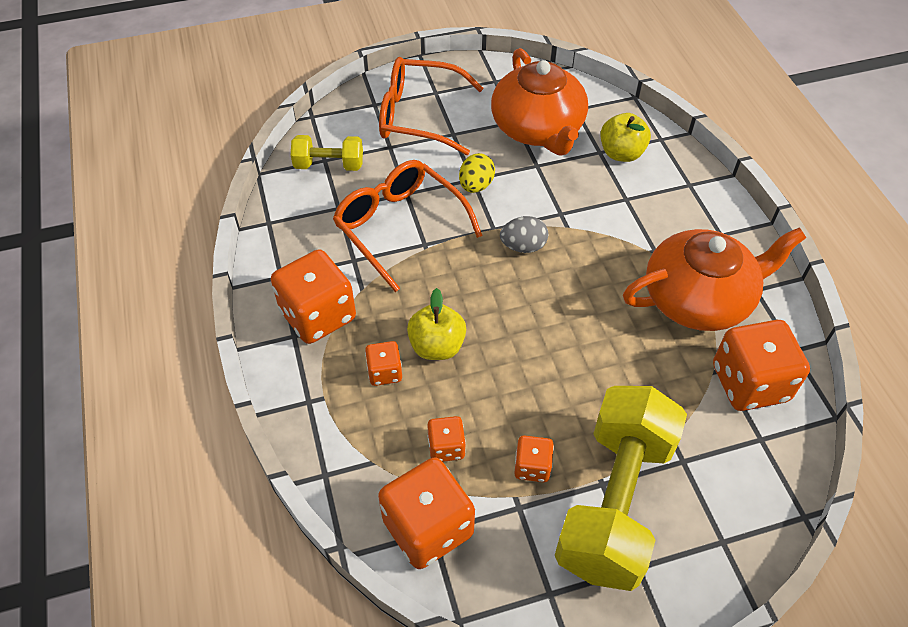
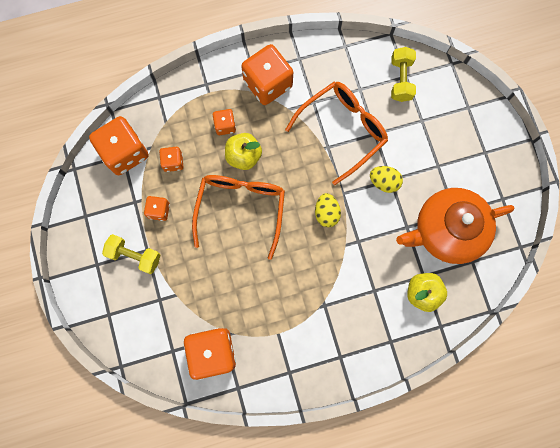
camera: 90 degrees right, 25 degrees up
orange glasses [379,57,483,155] -> orange glasses moved to [192,175,285,260]
grey egg [500,216,548,253] -> yellow egg [315,193,341,227]
yellow dumbbell [555,386,687,591] -> yellow dumbbell [102,234,161,274], size x0.49
orange teapot [623,228,806,331] -> none

